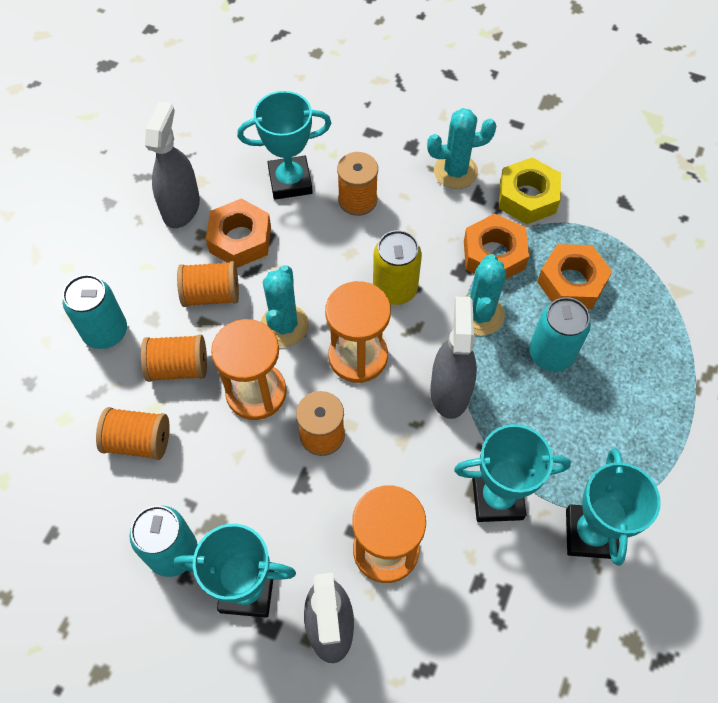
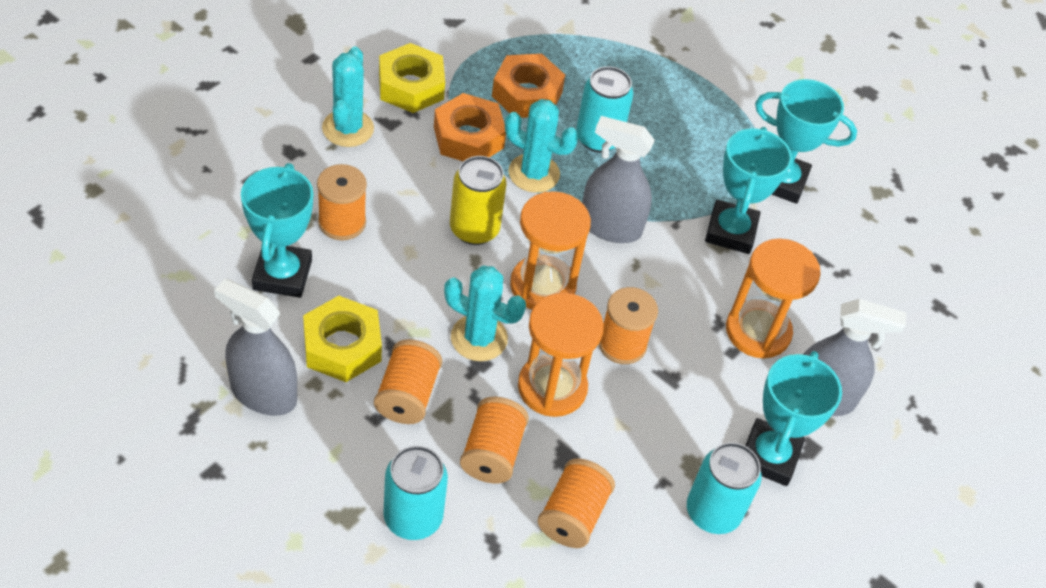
camera: 80 degrees left, 10 degrees down
orange nut [206,198,271,268] -> yellow nut [303,296,382,382]

